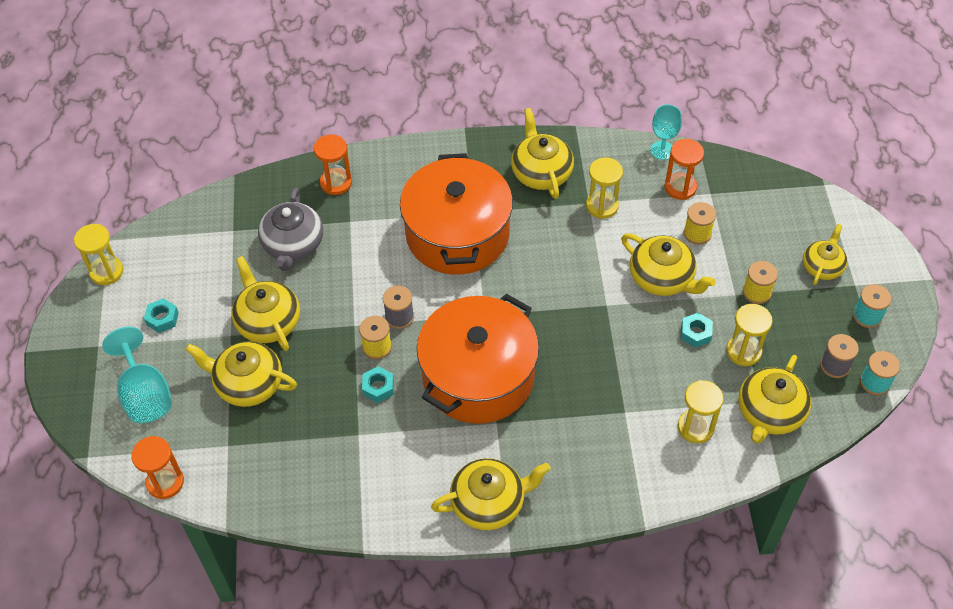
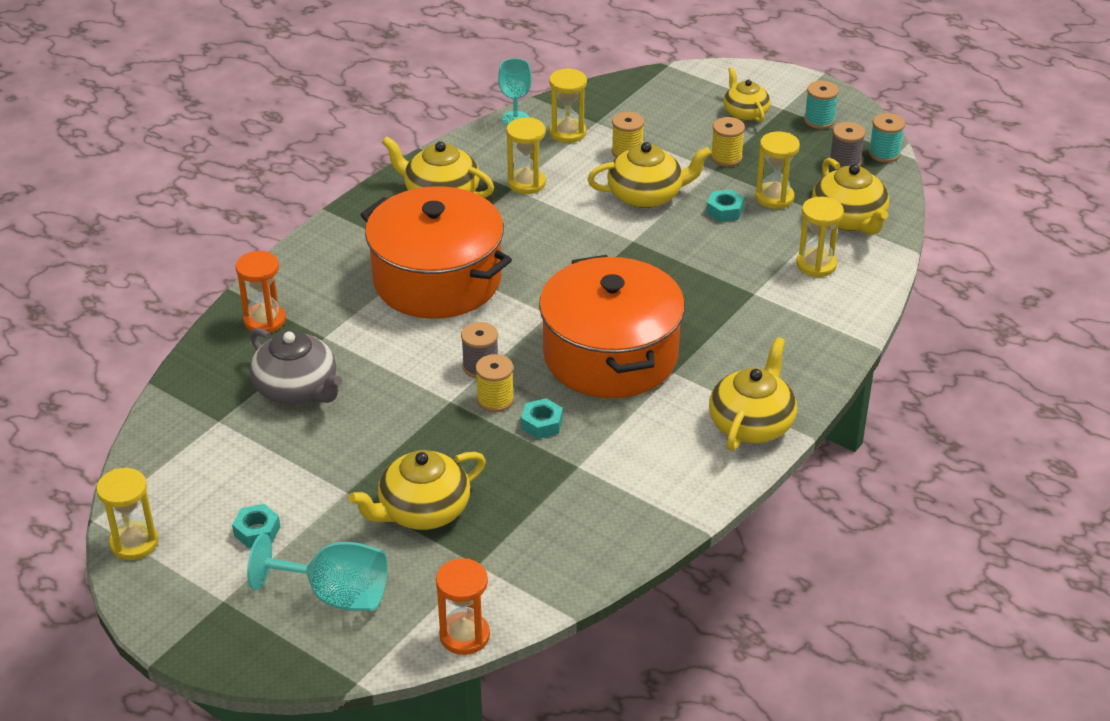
camera: 50 degrees left, 15 degrees down
yellow teapot [232,256,300,351] -> none
orange hourglass [664,139,704,200] -> yellow hourglass [549,68,587,143]

